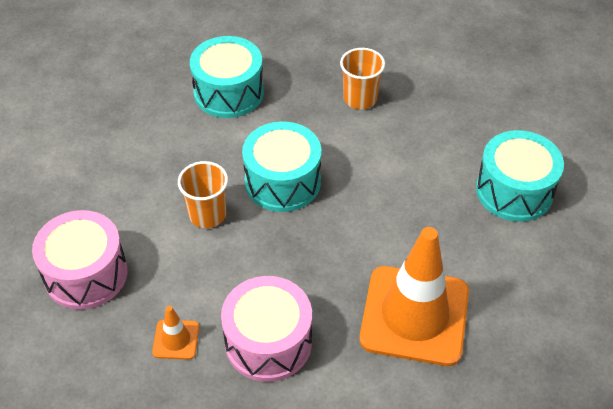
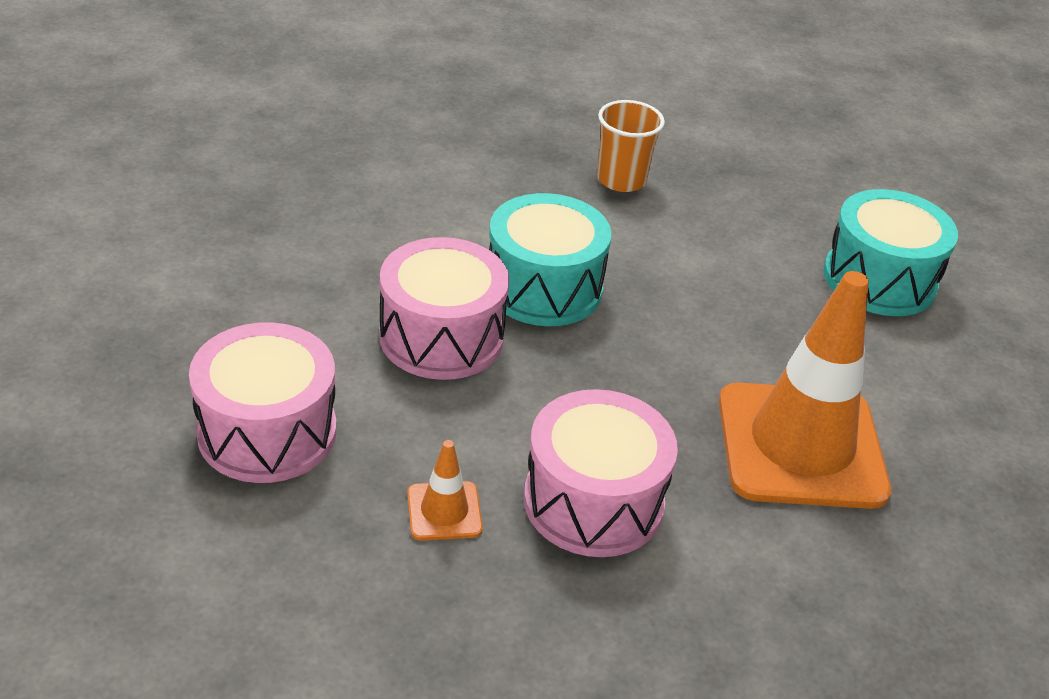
camera: 15 degrees left, 10 degrees down
orange cup [178,161,228,228] -> pink drum [379,237,509,380]
turquoise drum [190,36,264,118] -> none

